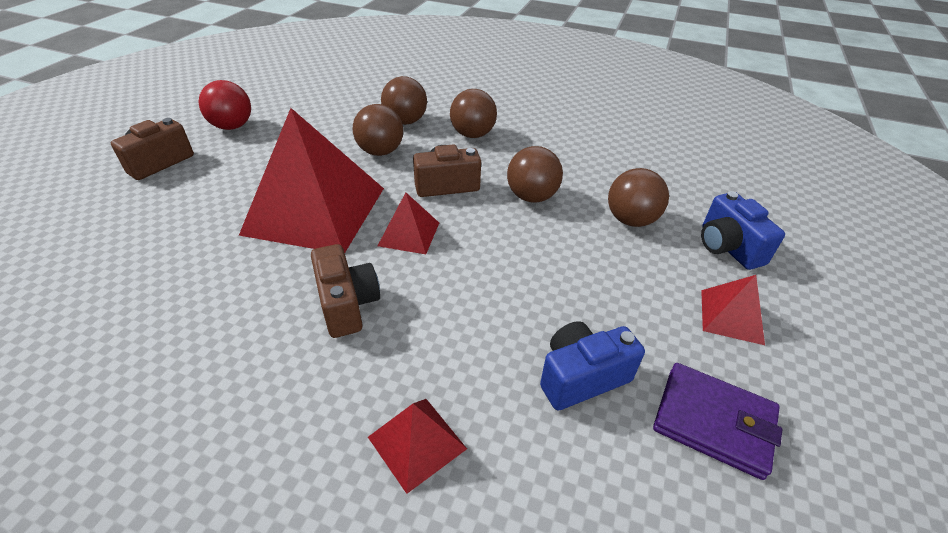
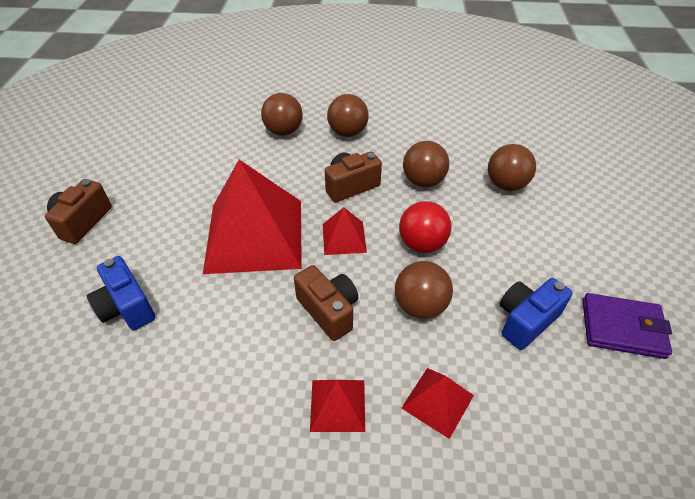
camera: 15 degrees left, 5 degrees up
red ball [199,80,251,130] -> red ball moved to [399,201,452,253]
brown ball [353,104,403,156] -> brown ball moved to [395,261,453,319]
blue camera [701,191,785,270] -> blue camera moved to [87,256,155,330]
red pyramid [701,275,765,345] -> red pyramid moved to [310,380,365,432]

